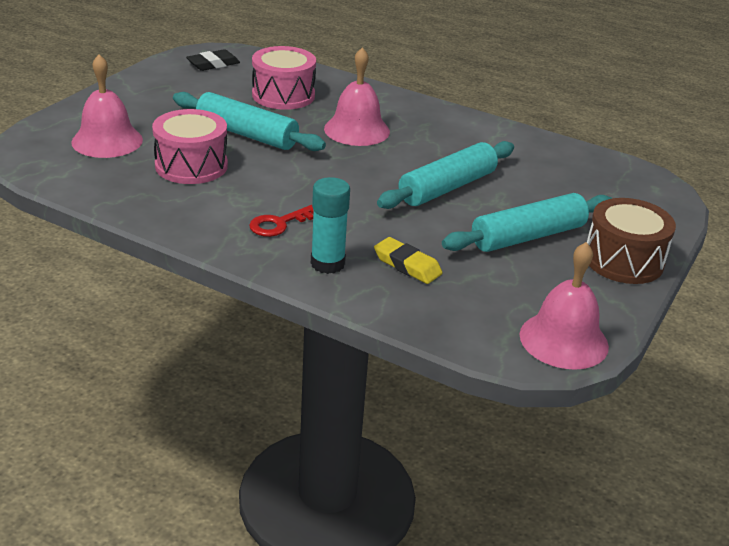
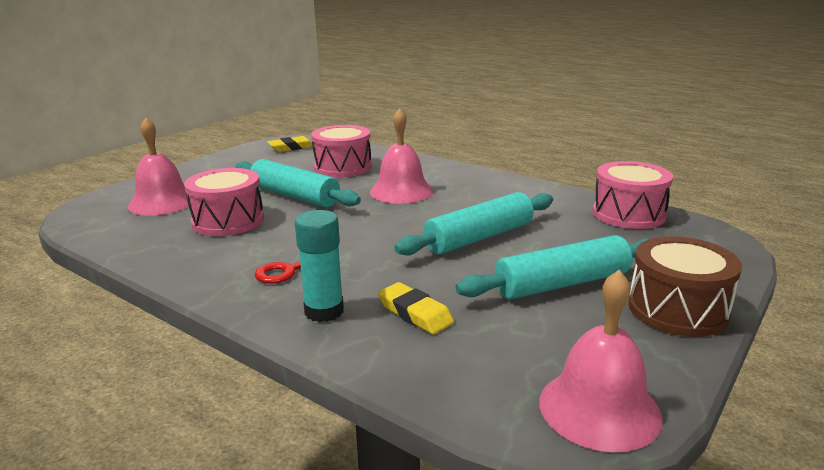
camera: 10 degrees right, 10 degrees down
black eraser [186,49,240,71] -> yellow eraser [267,136,312,152]
none -> pink drum [593,161,673,229]

